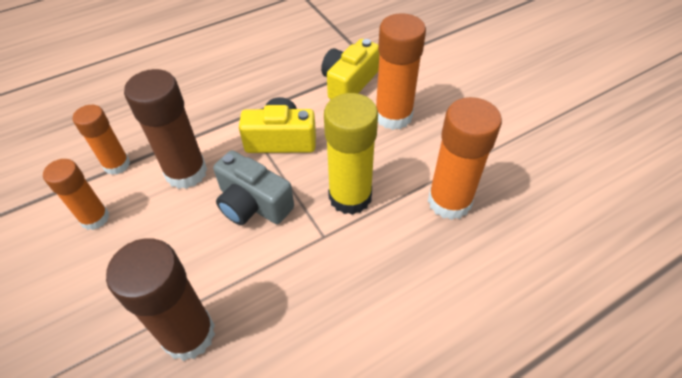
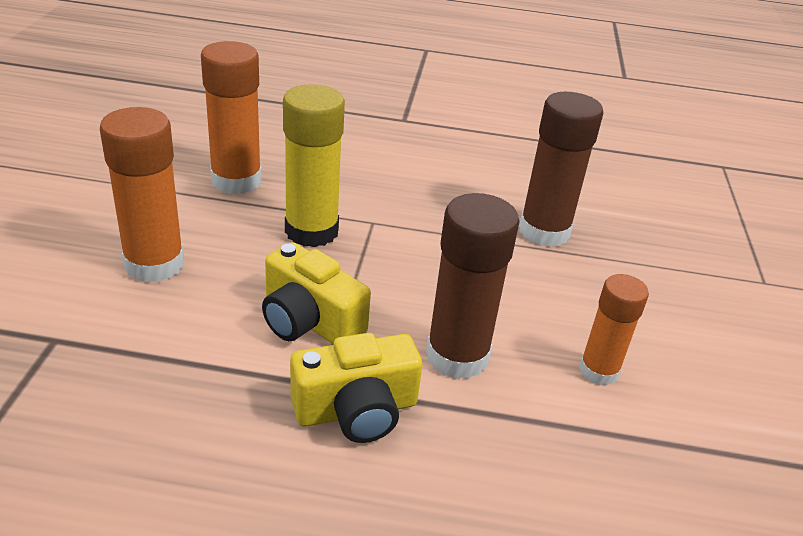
camera: 145 degrees left, 15 degrees down
orange glue stick [73,105,130,175] -> none
grey camera [213,150,294,225] -> none
yellow camera [321,39,380,99] -> yellow camera moved to [290,333,422,443]

